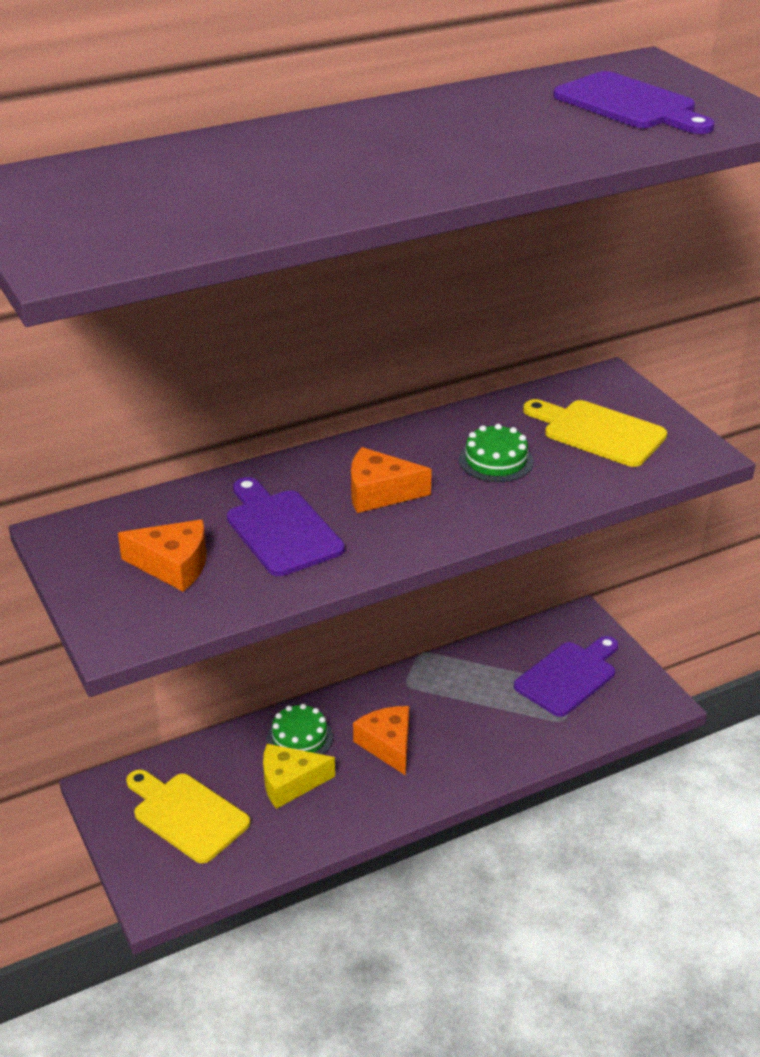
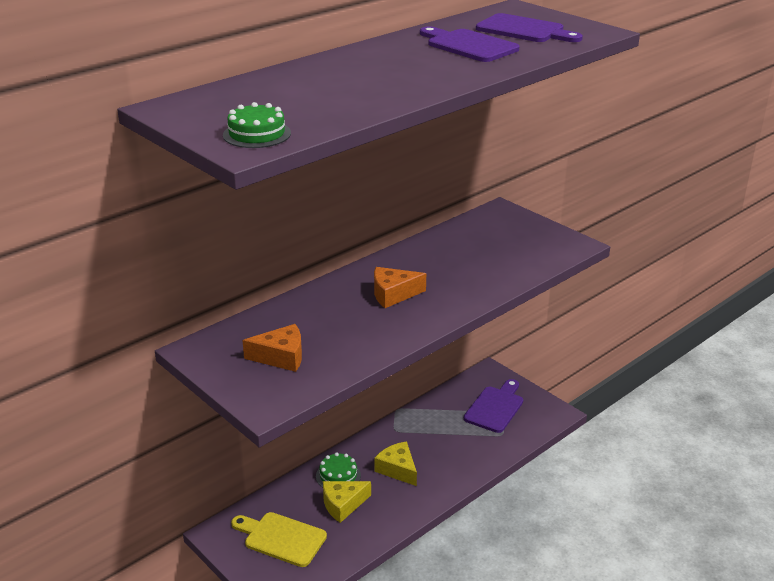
camera: 15 degrees left, 5 degrees down
purple cutting board [227,477,345,576] -> purple cutting board moved to [420,26,519,62]
orange cheese [353,706,409,776] -> yellow cheese [374,441,417,486]
green cake [459,424,534,482] -> green cake moved to [223,102,291,148]
yellow cutting board [523,399,667,467] -> none

